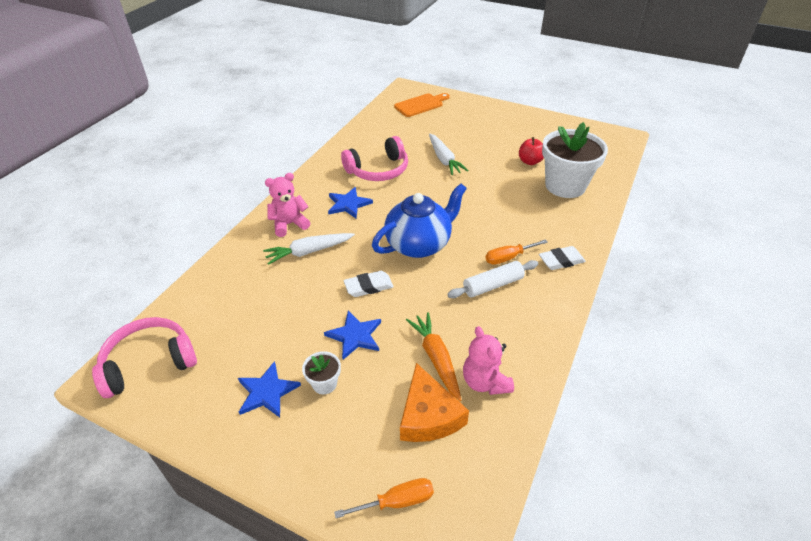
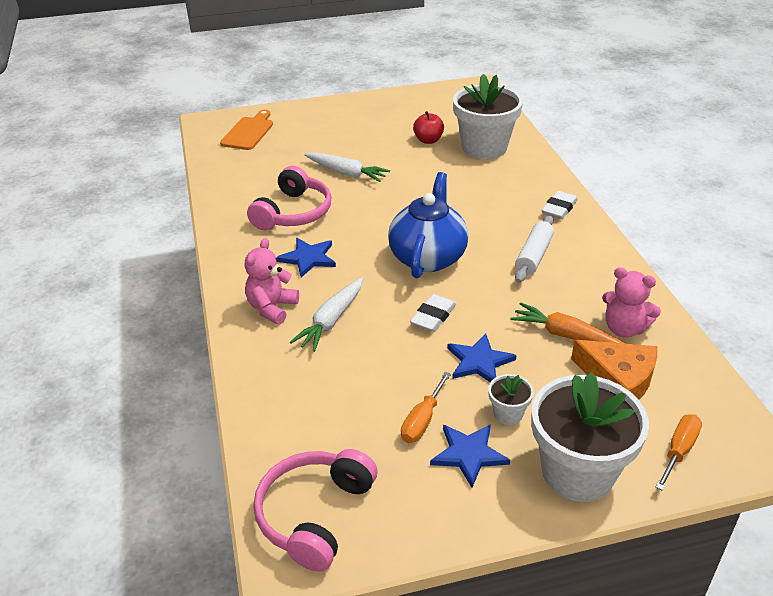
camera: 40 degrees left, 5 degrees down
orange screwdriver [485,239,548,265] -> orange screwdriver moved to [401,372,451,443]
none -> white flower pot [531,372,649,502]

